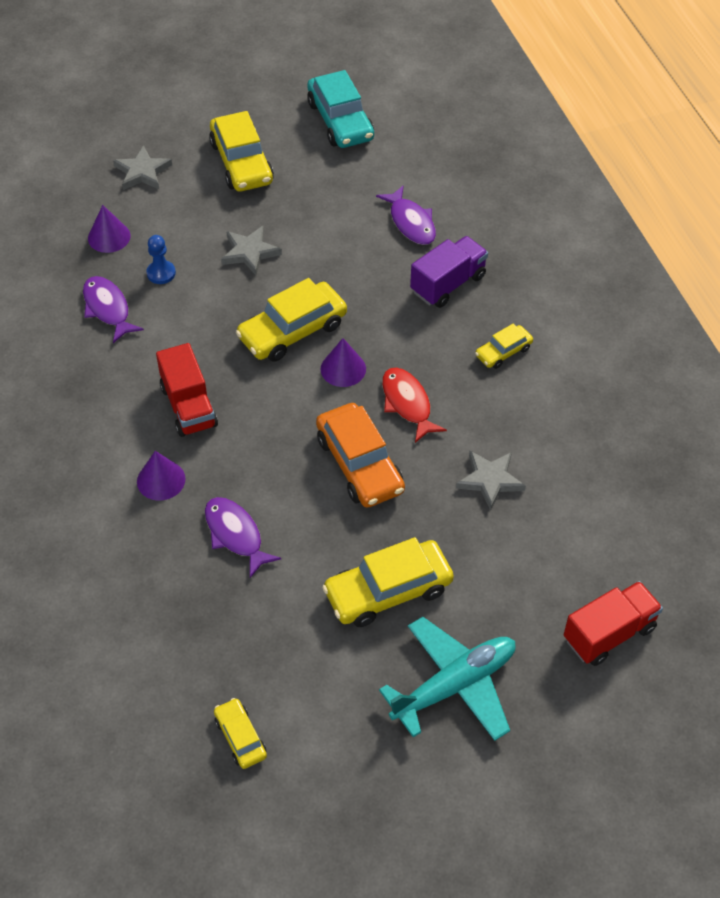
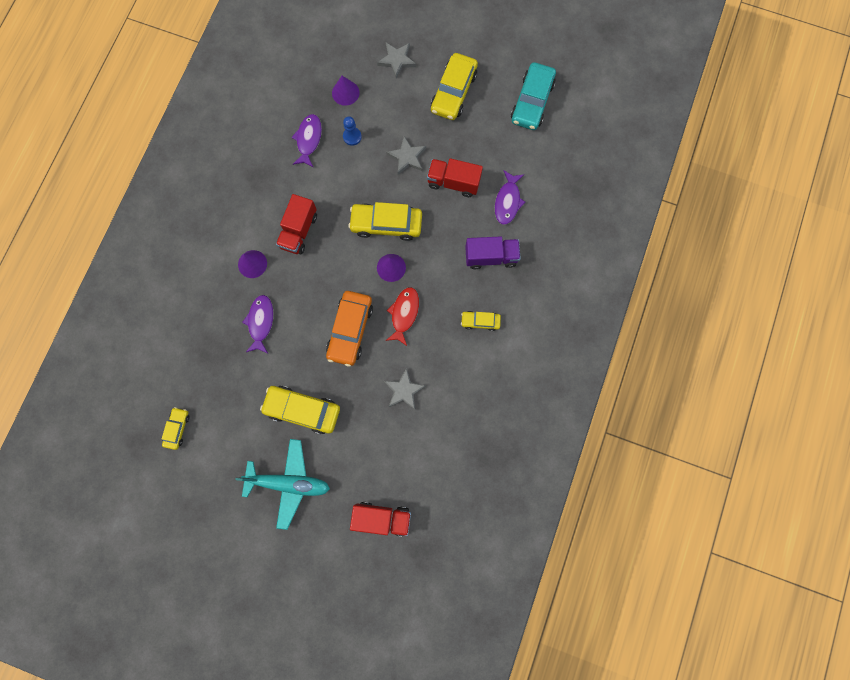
camera: 40 degrees right, 25 degrees up
none -> red truck [427,158,483,197]

